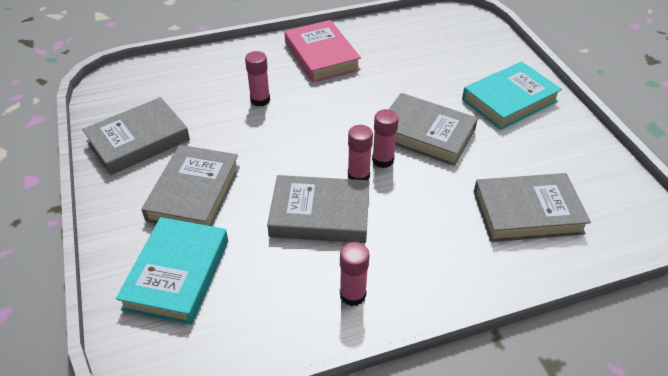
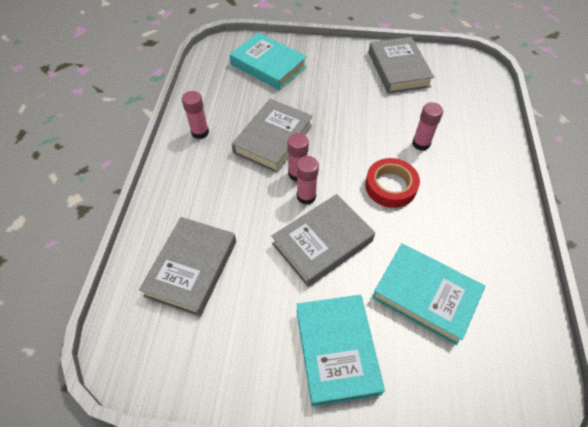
camera: 115 degrees right, 10 degrees up
grey book [141,145,240,226] -> none
pink book [284,20,361,82] -> none
none -> red tape [365,158,420,208]
none -> turquoise book [372,244,486,345]

